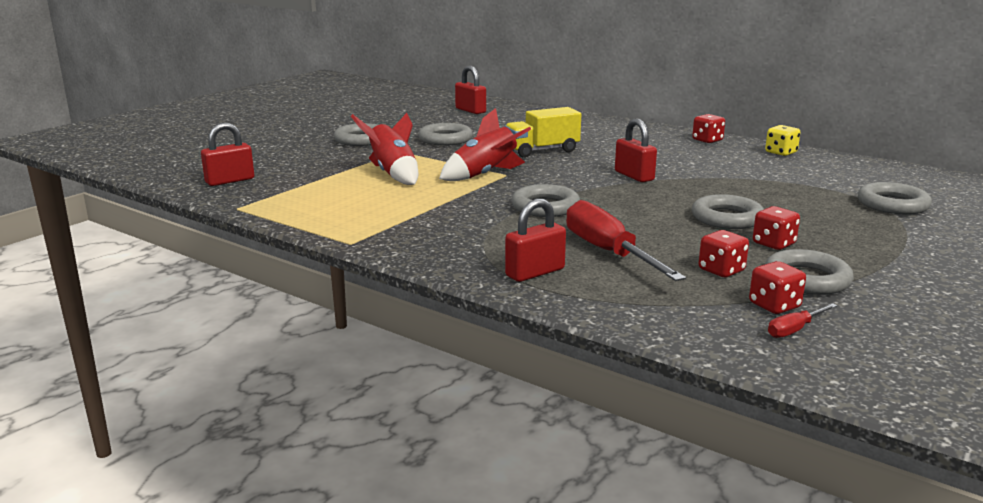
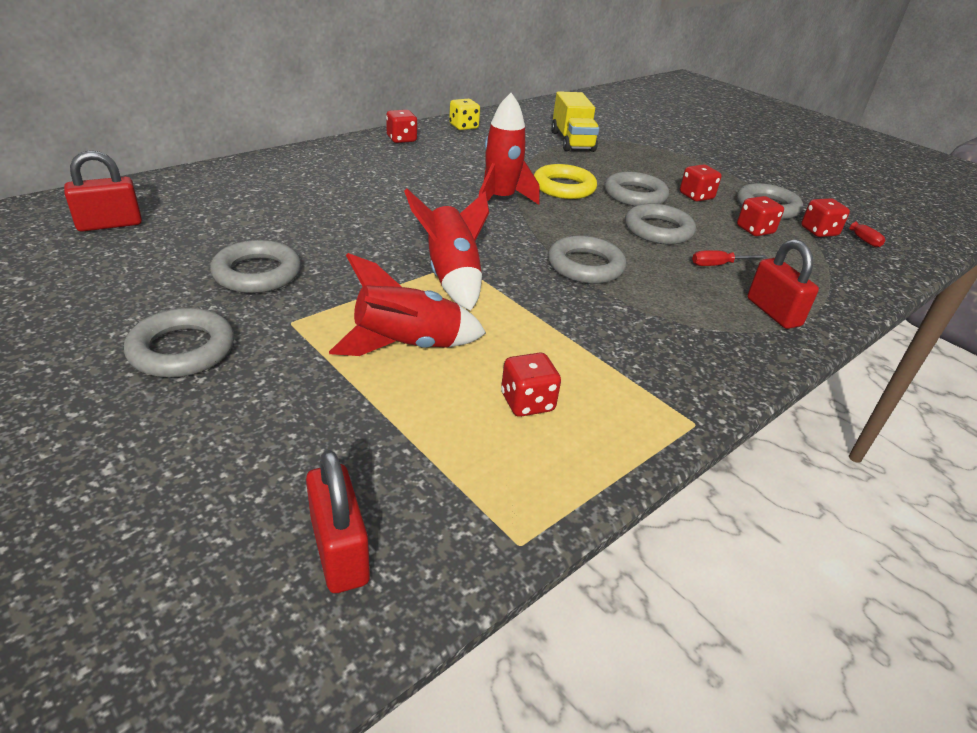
camera: 80 degrees left, 15 degrees up
yellow truck [505,107,581,158] -> yellow truck moved to [551,91,599,152]
red screwdriver [566,200,686,281] -> red screwdriver [692,250,767,266], size x0.44
red padlock [615,119,657,182] -> red rocket [479,93,539,205]
grey ring [858,182,932,214] -> grey ring moved to [625,203,696,245]
none -> red dice [501,353,561,417]
none -> yellow ring [534,164,597,199]

